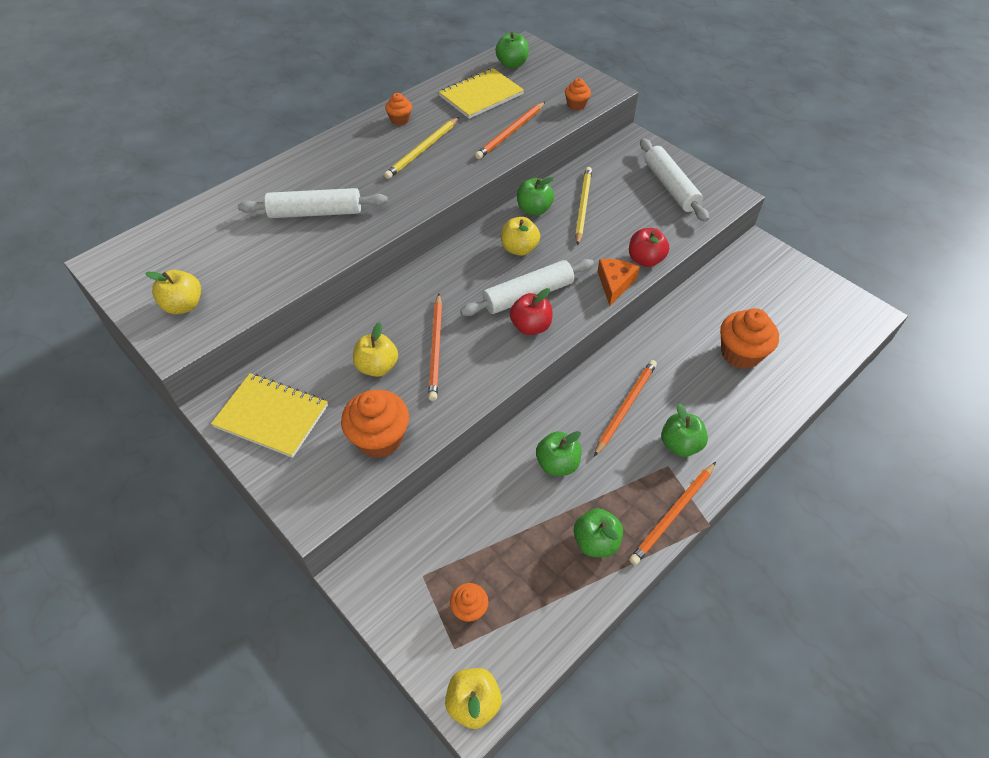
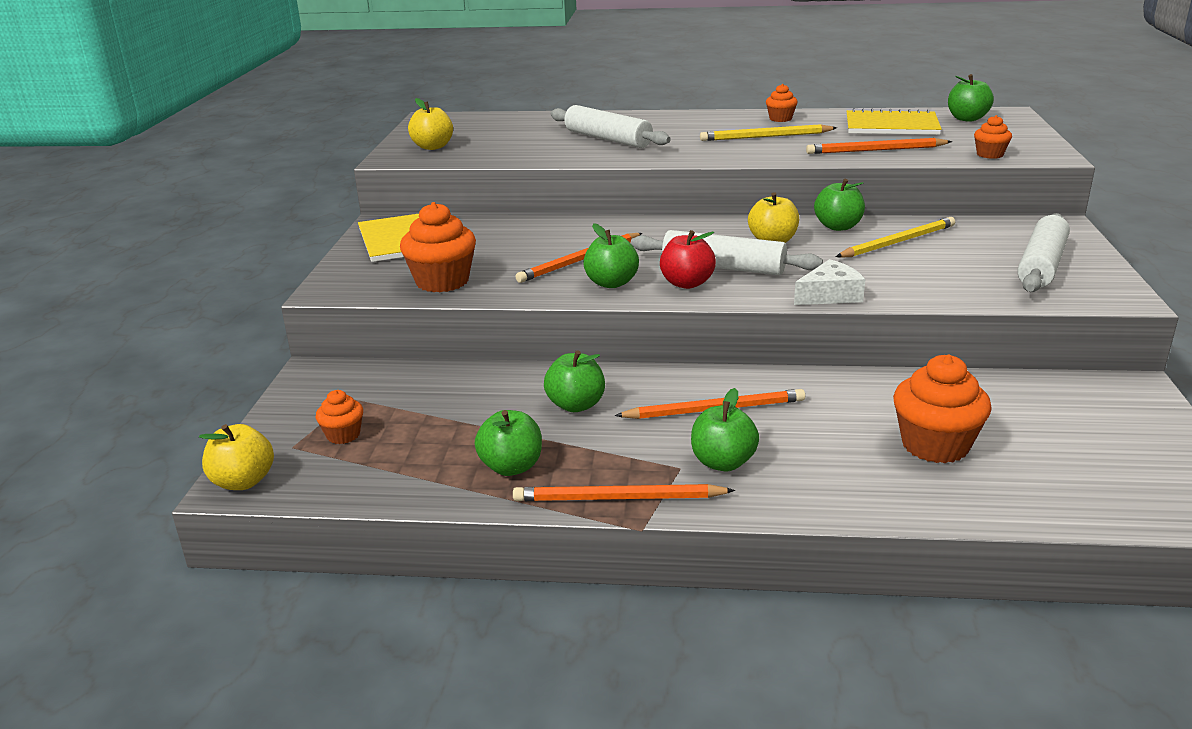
camera: 50 degrees right, 25 degrees down
yellow apple [353,322,398,377] -> none
orange cheese [597,259,640,306] -> white cheese [794,259,865,305]
red apple [629,228,669,267] -> none
none -> green apple [583,223,639,288]

